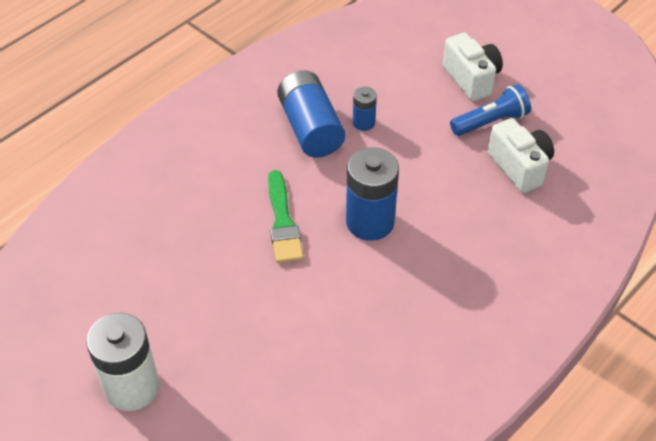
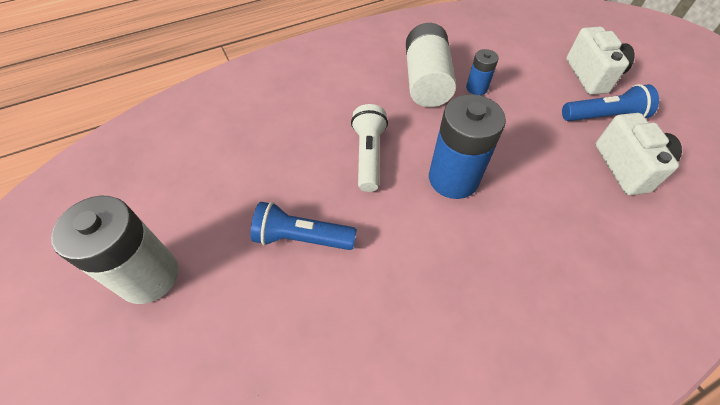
camera: 20 degrees right, 5 degrees up
green brush [268,170,304,263] -> white flashlight [351,104,388,192]
blue battery [277,70,345,158] -> white battery [406,23,456,107]
none -> blue flashlight [251,202,357,250]

